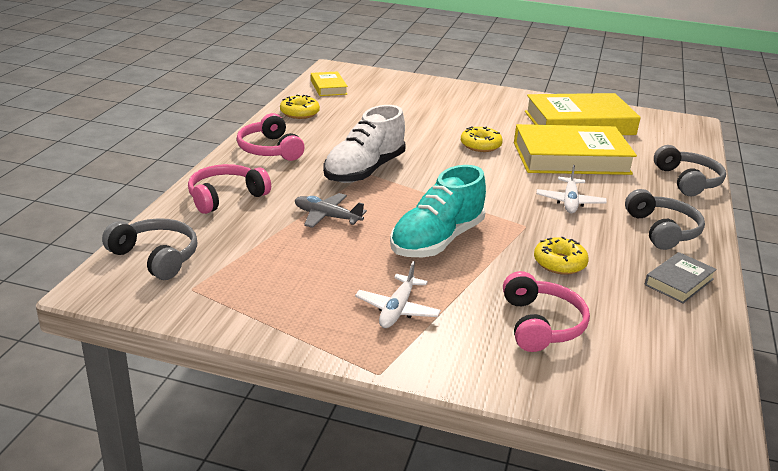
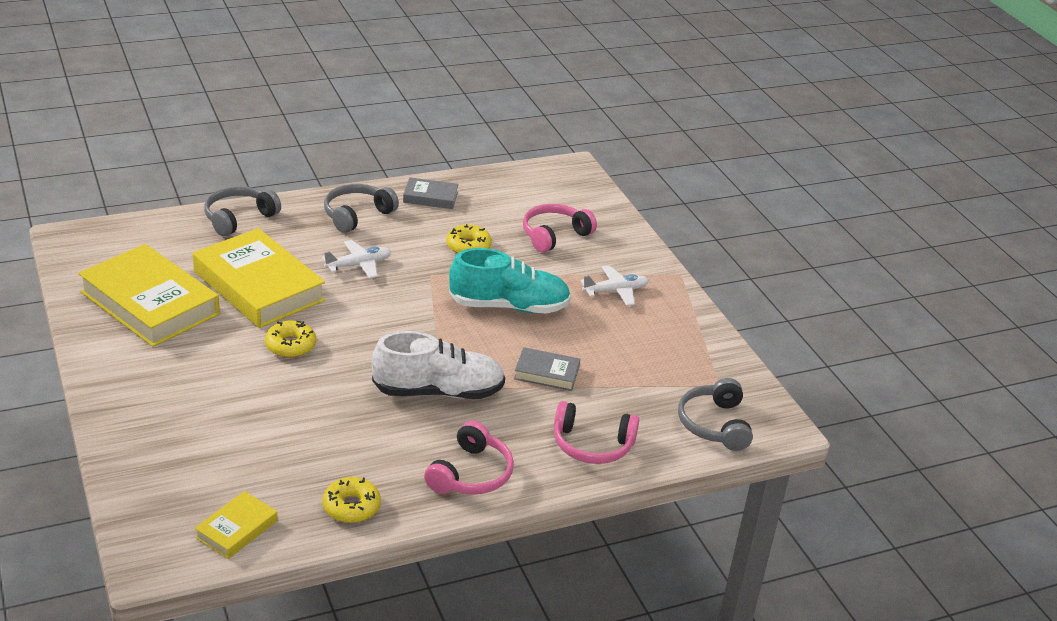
camera: 130 degrees left, 5 degrees up
grey plane [295,193,367,228] -> grey book [514,347,580,391]

